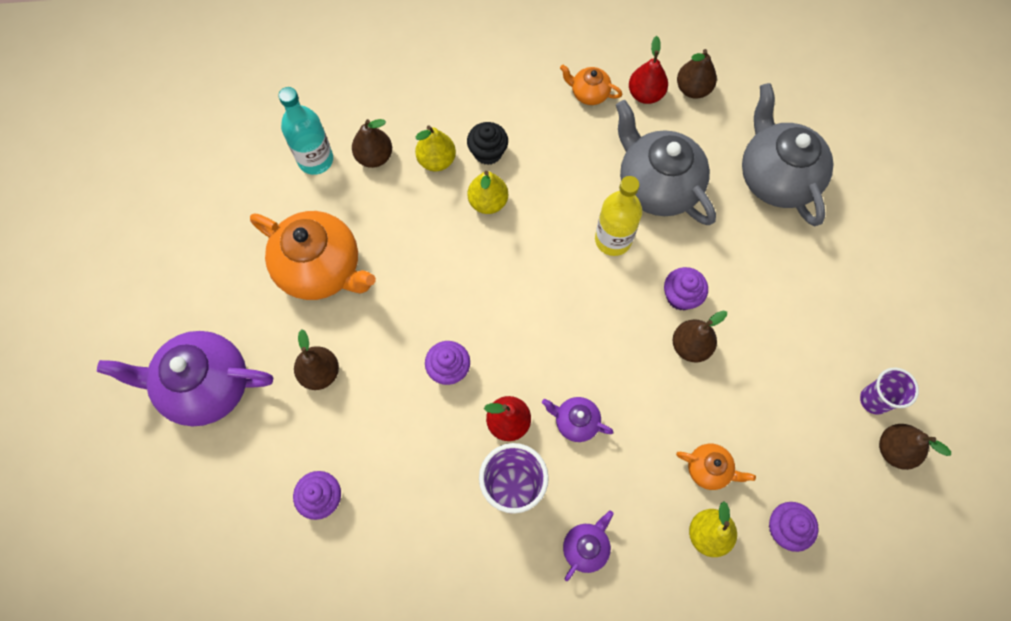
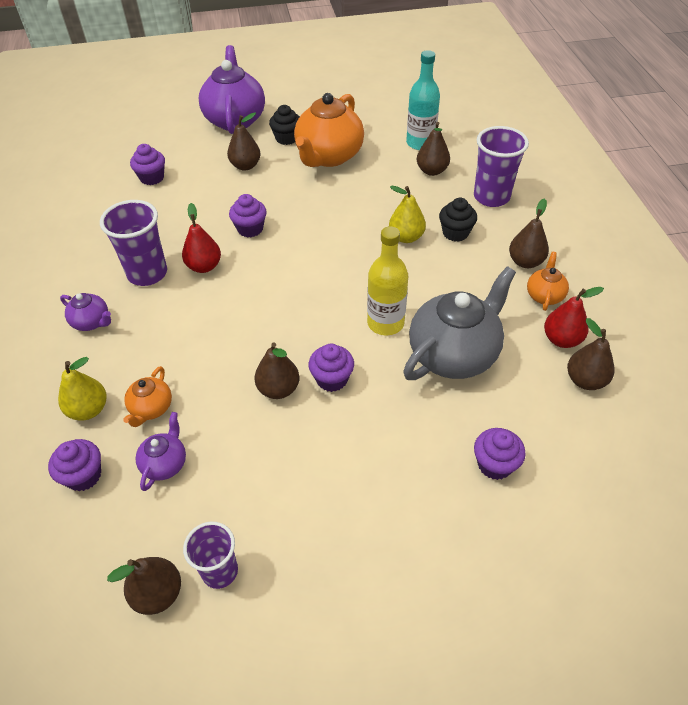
camera: 85 degrees right, 20 degrees down
yellow pear [415,125,456,171] -> none
purple teapot [542,397,613,442] -> purple teapot moved to [136,412,186,491]
grey teapot [742,83,834,226] -> purple cupcake [474,428,526,480]
none -> black cupcake [269,105,300,145]
none -> purple cup [474,126,529,207]
none -> brown pear [509,198,549,268]

